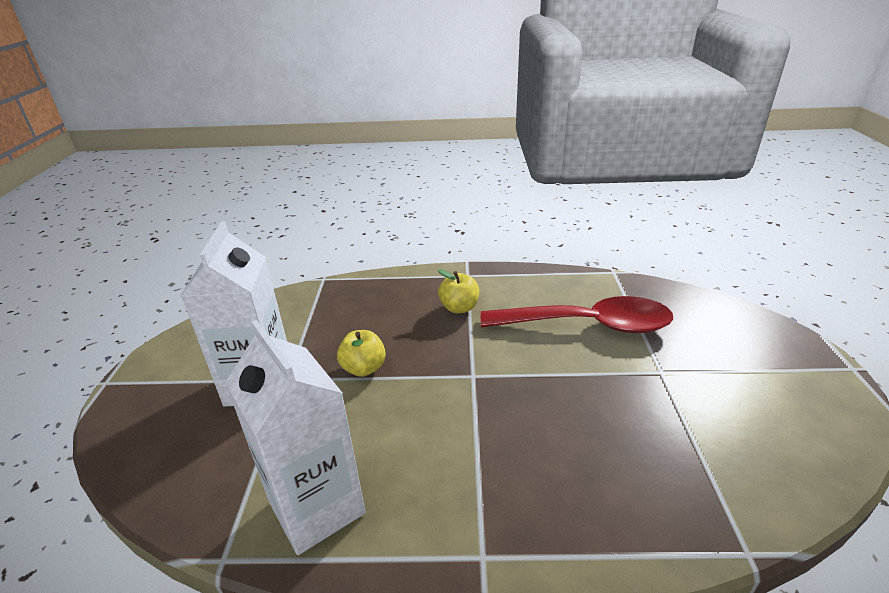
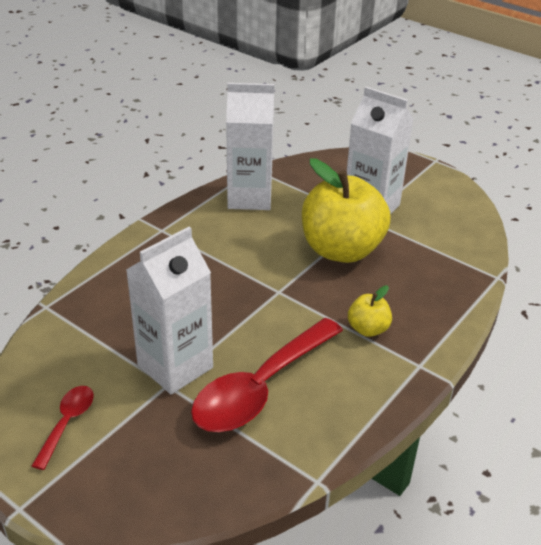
camera: 125 degrees right, 5 degrees up
yellow apple [337,330,386,377] -> yellow apple [302,158,390,263], size x2.23
none -> red spoon [32,386,94,470]
none -> white carton [126,227,213,395]

